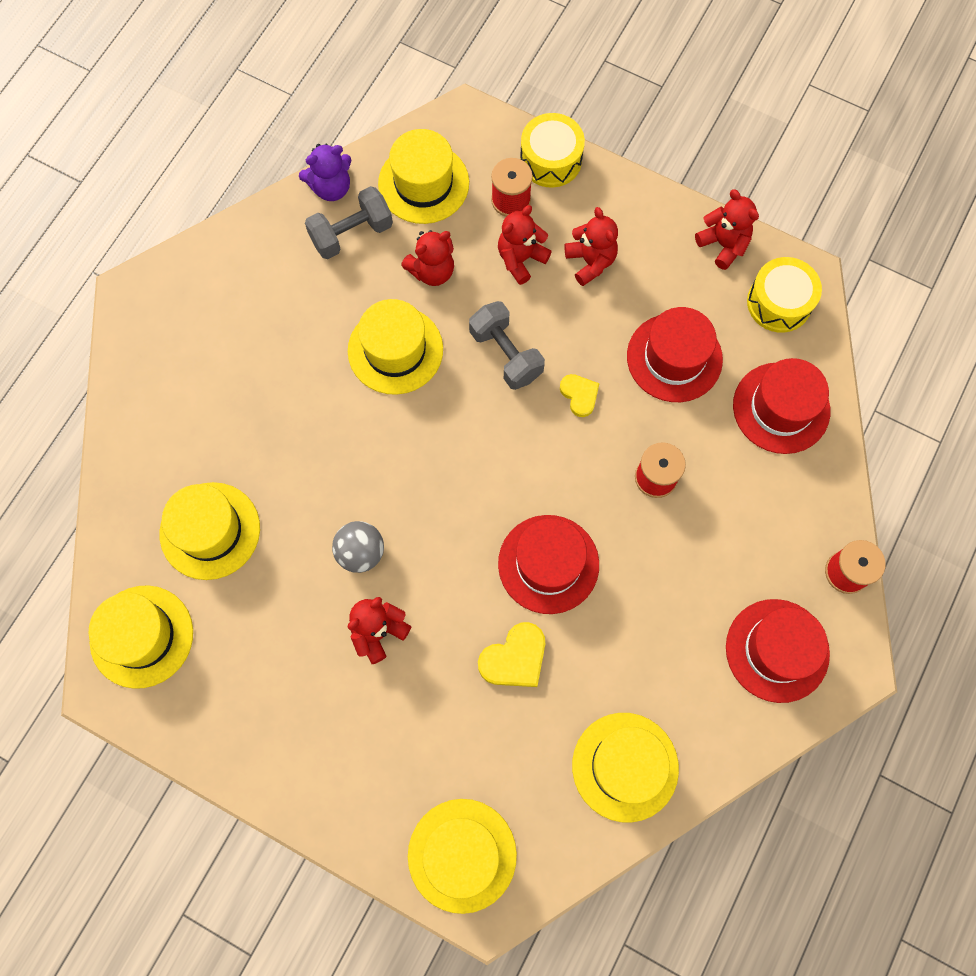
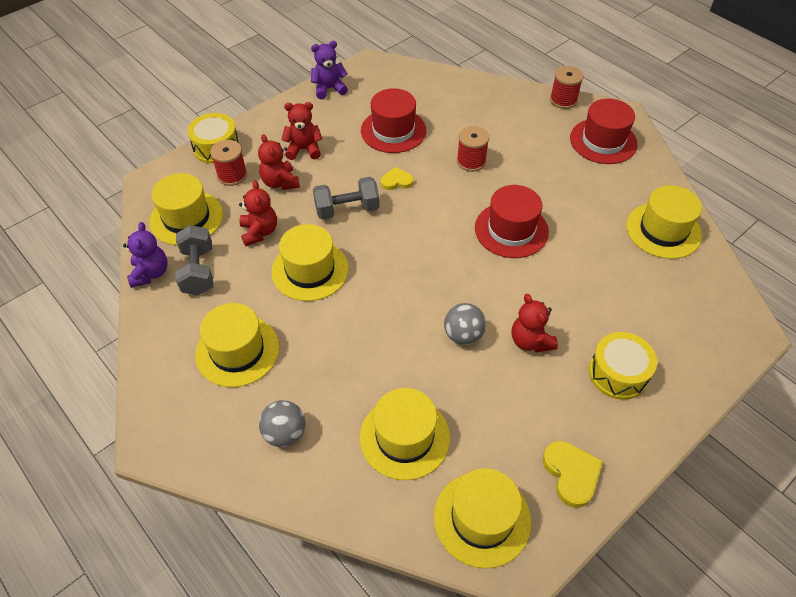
camera: 70 degrees left, 20 degrees down
yellow hat [408,799,517,914] -> yellow hat moved to [195,303,279,387]
yellow heart [478,622,545,687] -> yellow heart moved to [542,441,603,508]
red teddy bear [695,189,759,270] -> purple teddy bear [311,41,348,99]
red hat [733,358,830,454] -> none
yellow drum [747,257,822,333] -> yellow drum moved to [589,332,657,400]
none -> grey ball [259,400,305,447]

